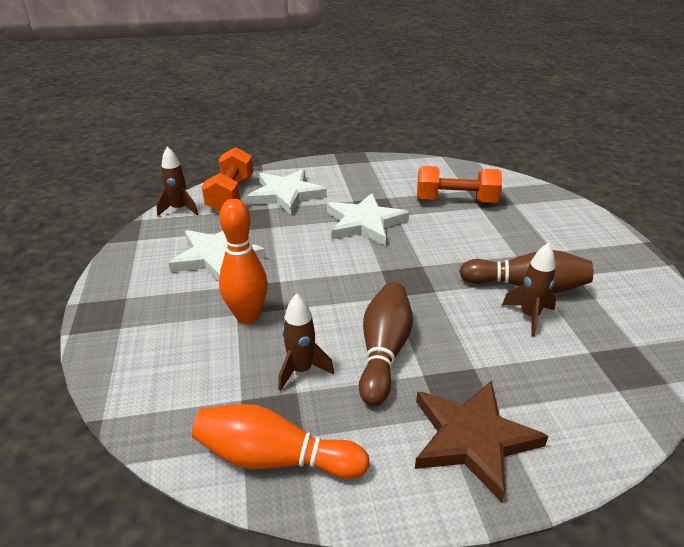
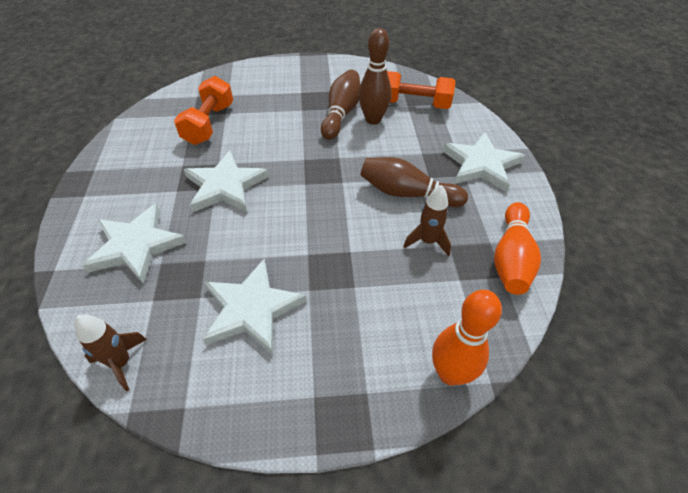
camera: 85 degrees left, 15 degrees up
orange dumbbell [202,147,253,212] -> orange dumbbell moved to [387,71,456,109]
orange bowling pin [219,199,268,324] -> orange bowling pin moved to [432,290,502,385]
brown star [415,380,548,502] -> white star [442,132,525,192]
brown rocket [502,243,556,336] -> brown bowling pin [359,28,392,125]

